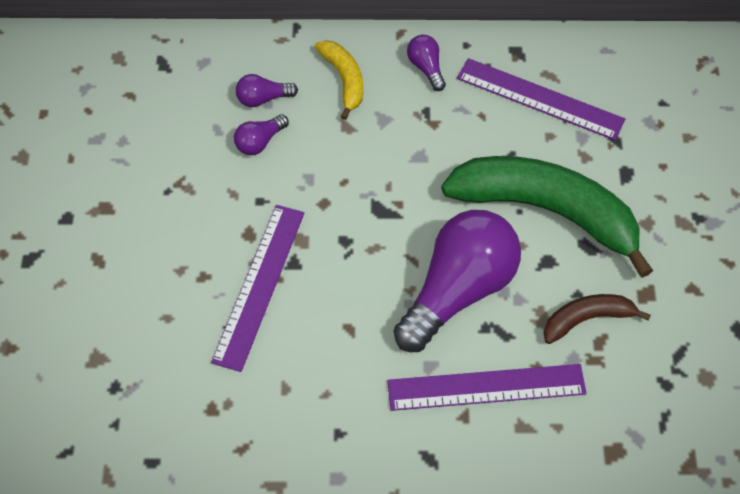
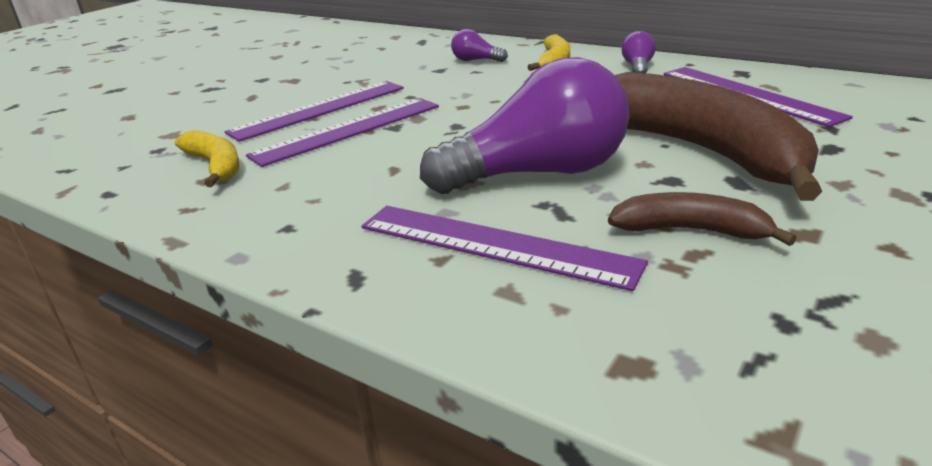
camera: 35 degrees right, 30 degrees down
purple light bulb [234,114,289,155] -> none
green banana [441,156,653,278] -> brown banana [615,72,822,201]
none -> yellow banana [175,130,240,187]
none -> purple ruler [225,81,404,142]

